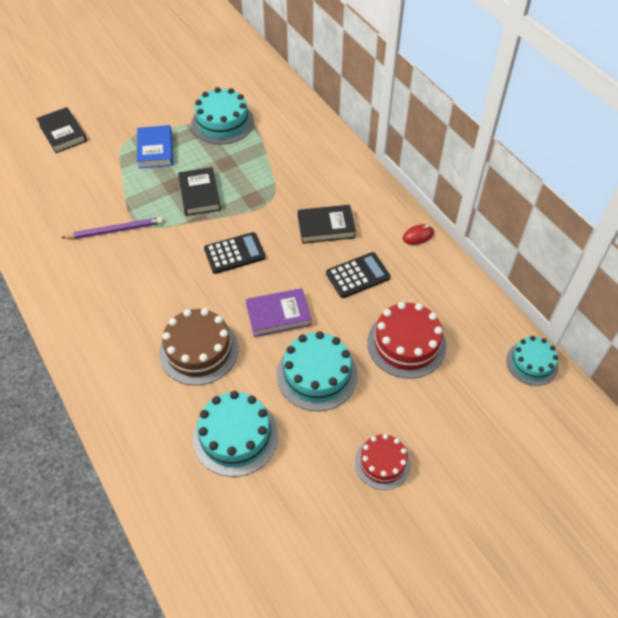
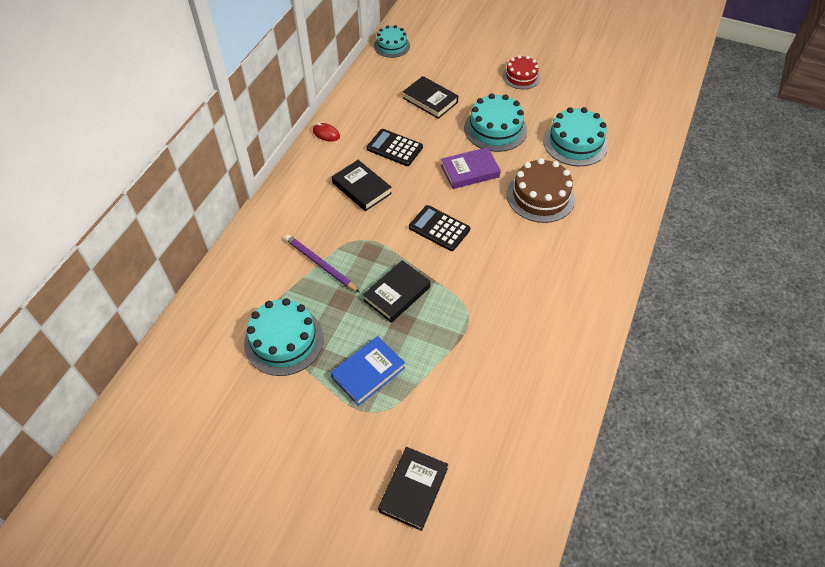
camera: 125 degrees left, 0 degrees up
purple pencil [62,217,163,239] -> purple pencil moved to [285,234,360,293]
purple book [246,288,311,337] -> purple book turned 60 degrees counterclockwise [441,147,501,189]
red cake [367,302,446,379] -> black book [403,76,458,119]

